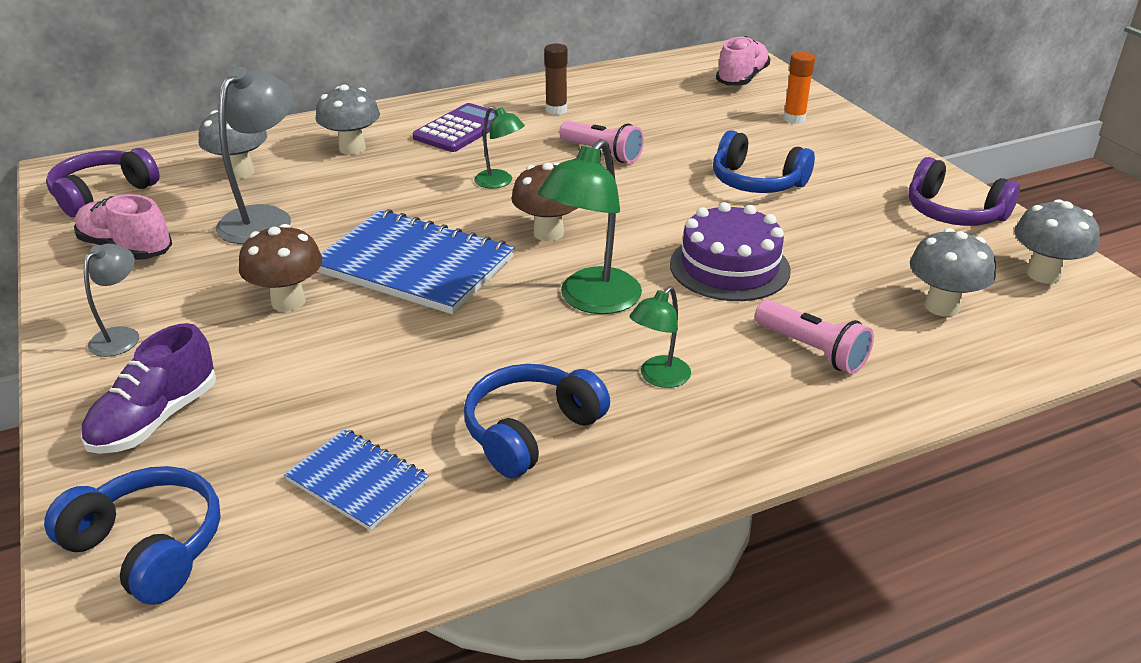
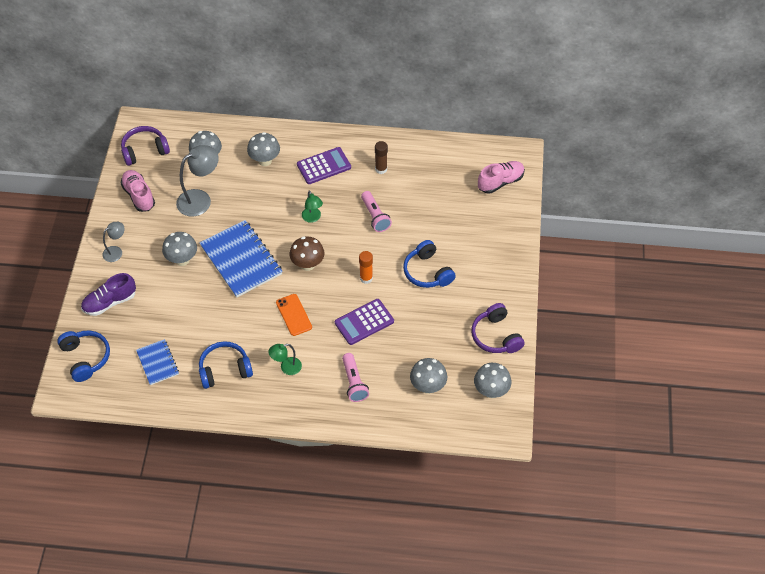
camera: 30 degrees right, 20 degrees up
brown mushroom [239,224,323,312] -> grey mushroom [162,232,197,266]
green lamp [538,139,642,314] -> orange phone [276,294,312,336]
purple cake [670,202,791,301] -> purple calculator [335,299,394,345]
orange glue stick [783,52,815,124] -> orange glue stick moved to [359,251,373,284]

